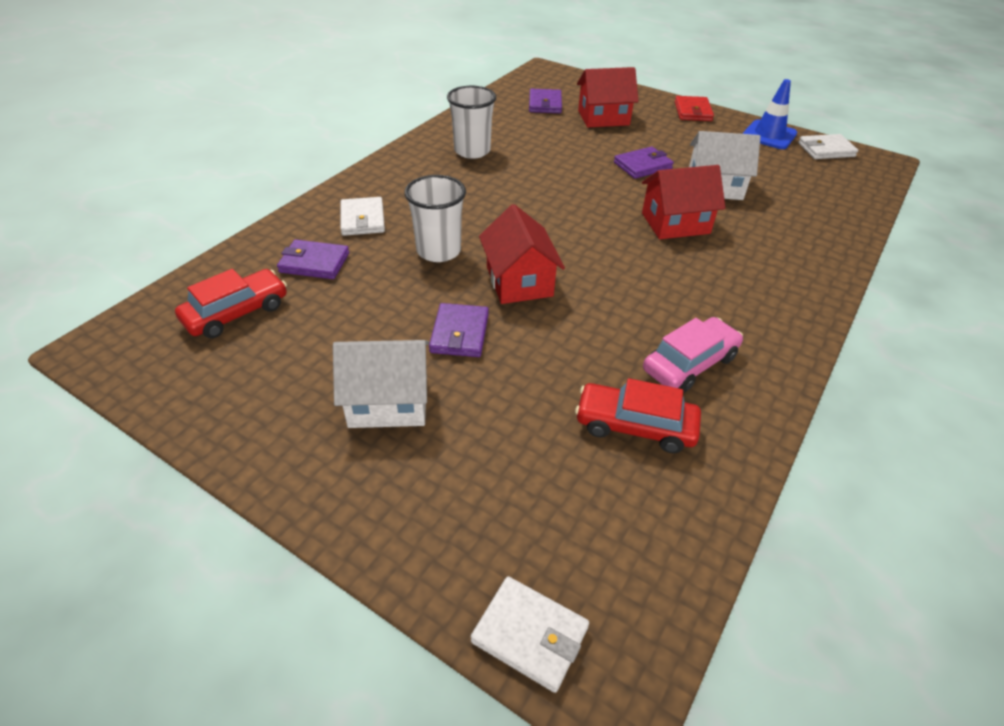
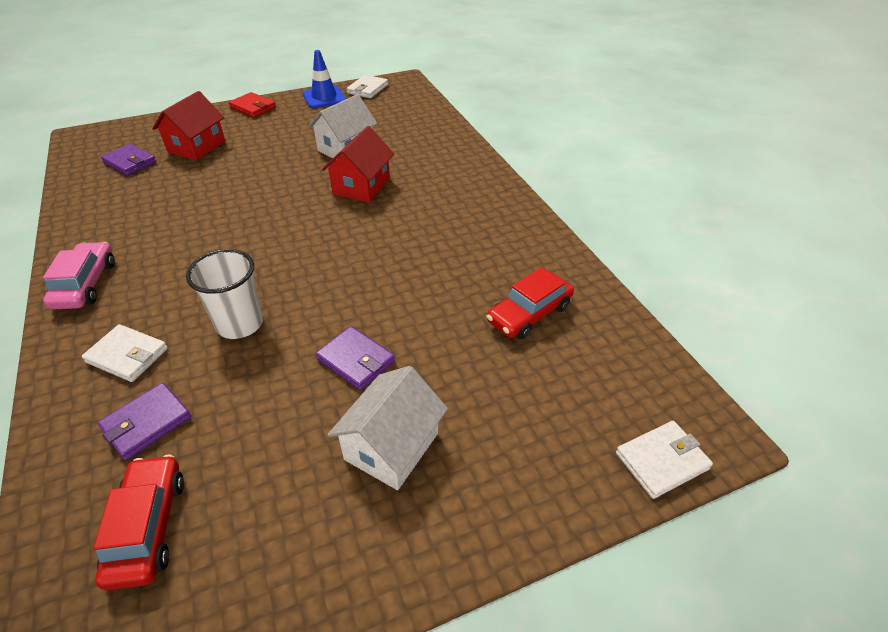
camera: 55 degrees left, 0 degrees up
white cup [447,86,496,159] -> none
red house [479,204,565,304] -> none
purple wallet [614,146,674,179] -> none
pink car [643,317,743,393] -> pink car moved to [43,242,115,310]

